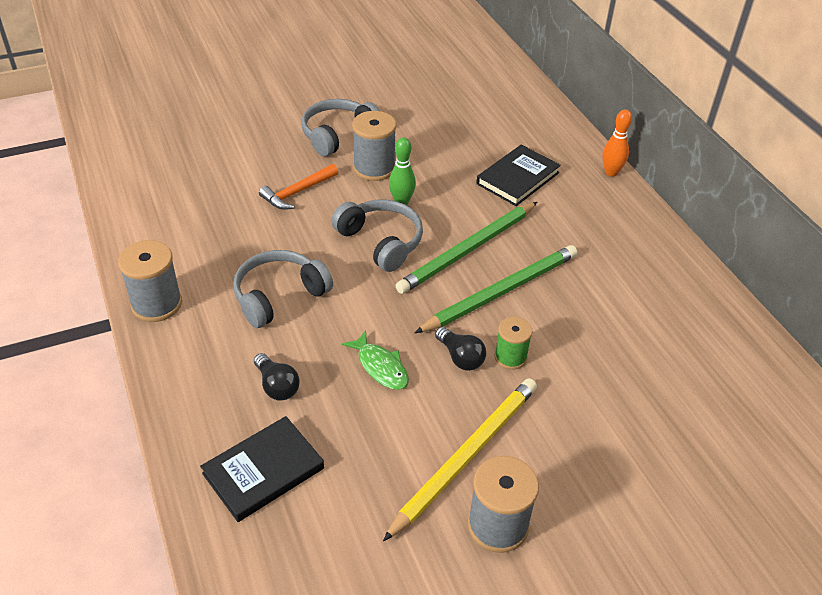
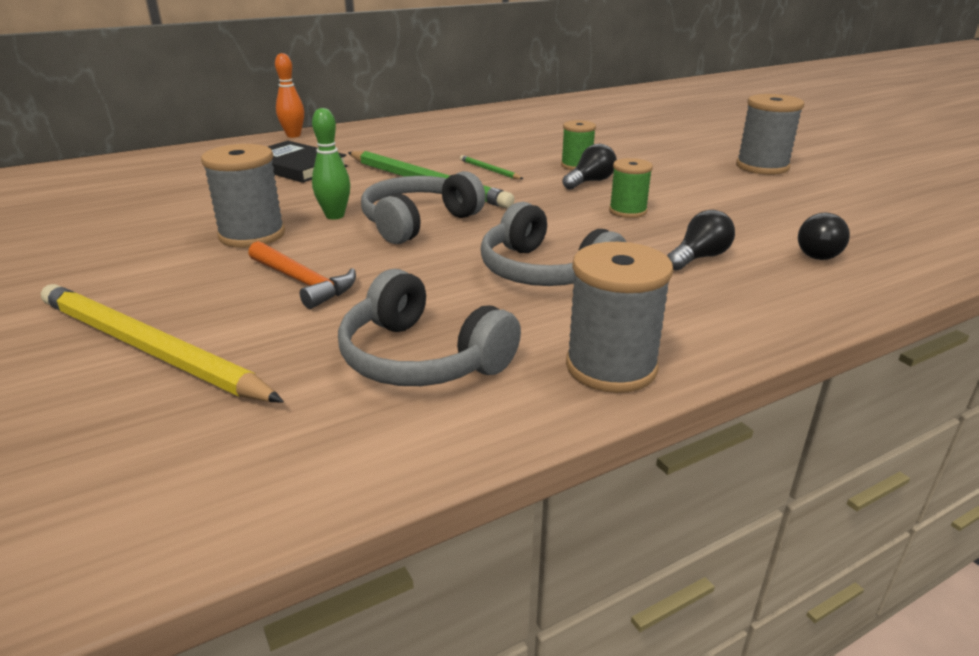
camera: 95 degrees left, 15 degrees down
black book [200,416,324,522] -> black light bulb [798,212,850,260]
grey headphones [301,99,380,157] -> grey headphones moved to [338,269,521,386]
green fish [342,330,409,390] -> green spool [609,158,653,218]
yellow pencil [383,378,537,541] -> yellow pencil moved to [41,284,284,402]
green pencil [415,245,578,333] -> green pencil [460,155,523,179], size x0.42

